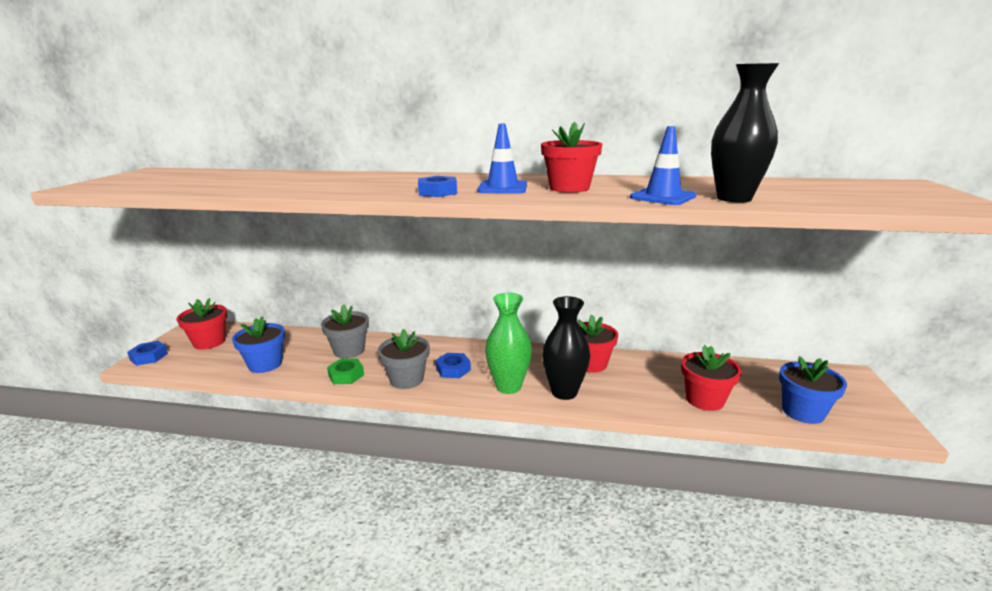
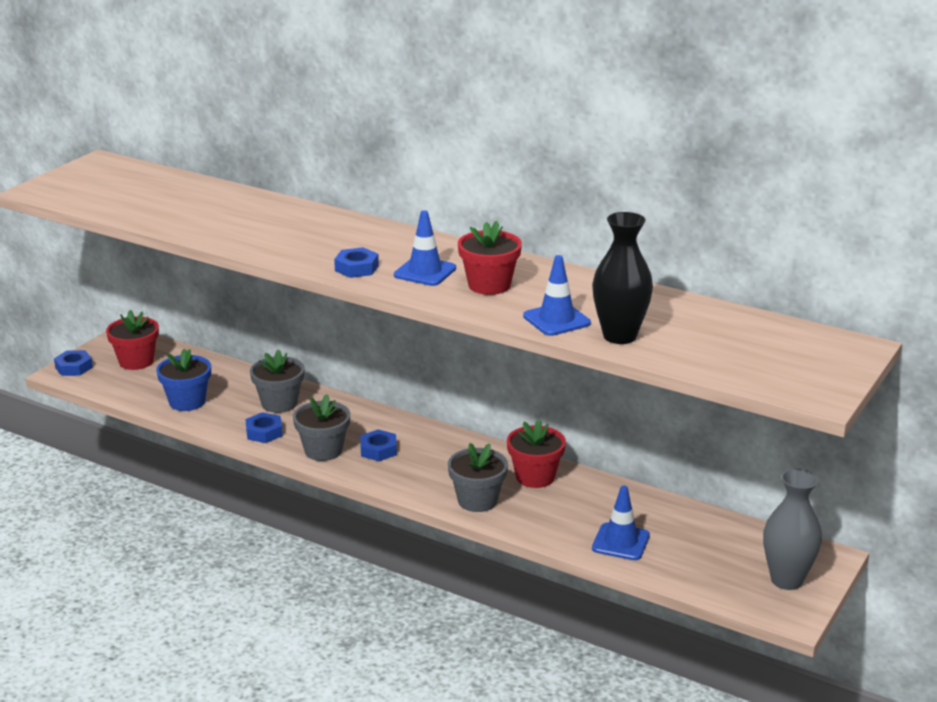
camera: 20 degrees right, 5 degrees up
green nut [327,358,364,384] -> blue nut [245,412,283,443]
green vase [485,293,532,394] -> none
black vase [542,296,590,400] -> grey flower pot [448,443,508,512]
red flower pot [681,345,742,411] -> blue traffic cone [592,486,650,560]
blue flower pot [779,356,847,424] -> none
none -> grey vase [763,468,822,590]

